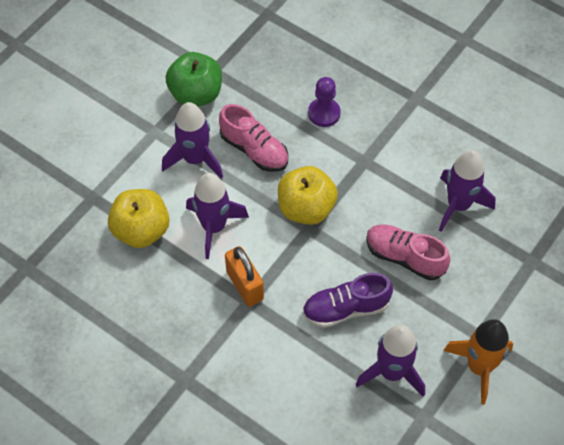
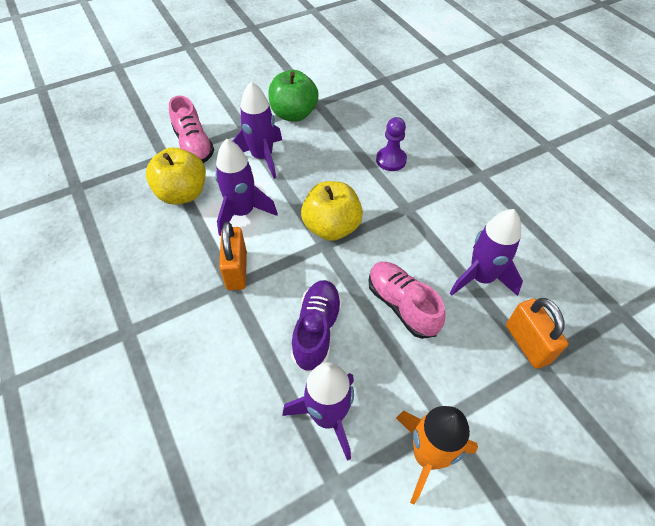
camera: 25 degrees right, 5 degrees down
pink shoe [219,104,288,172] -> pink shoe moved to [169,95,214,163]
purple shoe [302,273,393,328] -> purple shoe turned 90 degrees clockwise [291,280,342,372]
none -> orange padlock [506,298,568,369]

